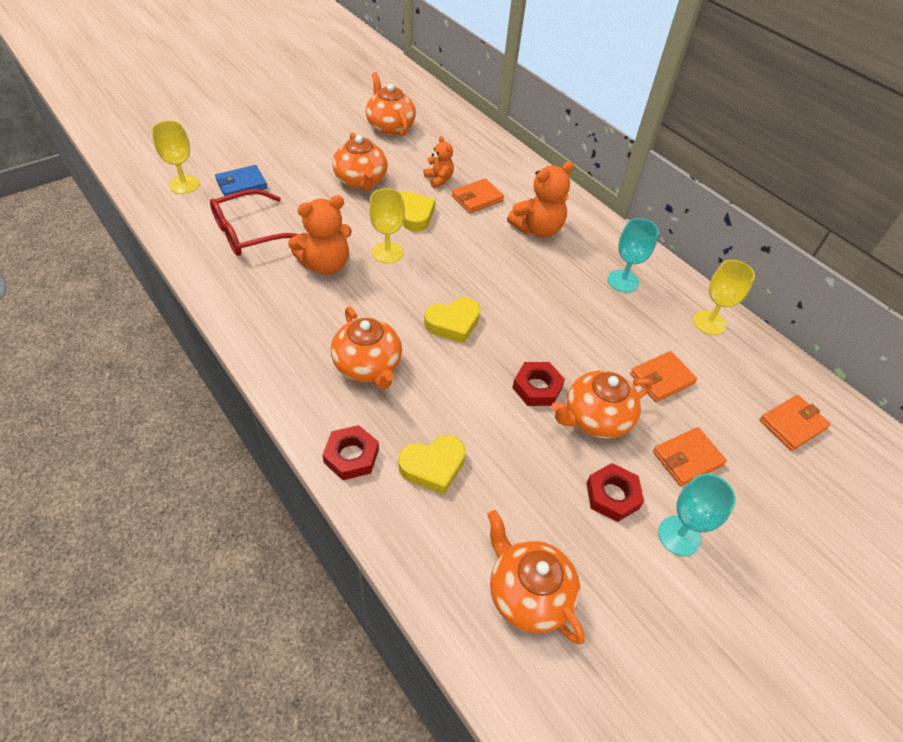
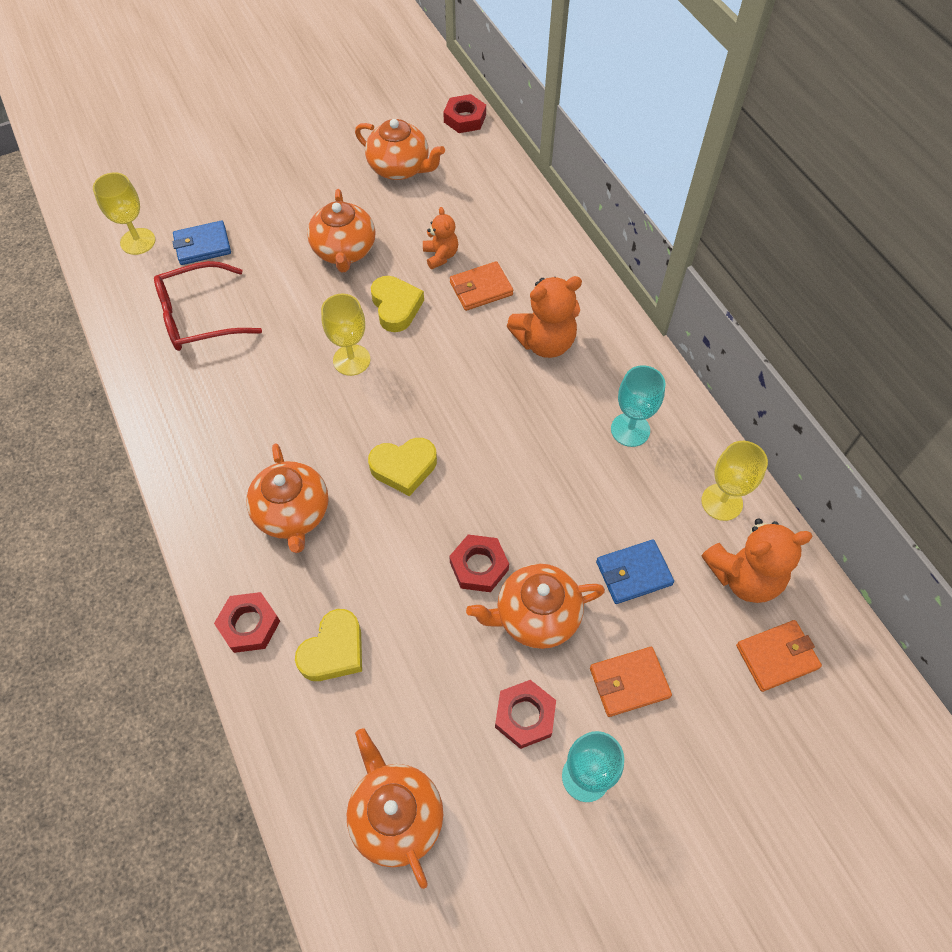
camera: 15 degrees right, 10 degrees up
orange teddy bear [288,195,352,275] -> orange teddy bear moved to [701,518,813,603]
orange teapot [366,72,416,136] -> orange teapot turned 135 degrees clockwise [355,119,445,180]
yellow heart [398,435,466,495] -> yellow heart turned 45 degrees counterclockwise [295,609,362,681]
orange wallet [630,351,697,402] -> blue wallet [596,539,674,604]
none -> red nut [443,94,486,133]

